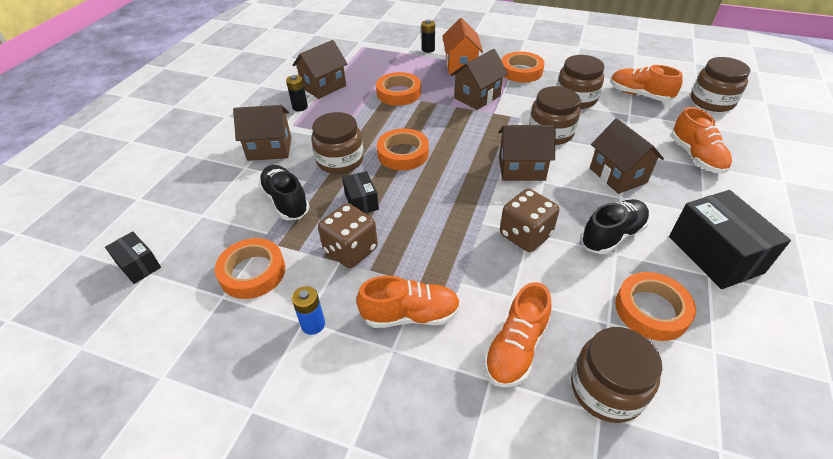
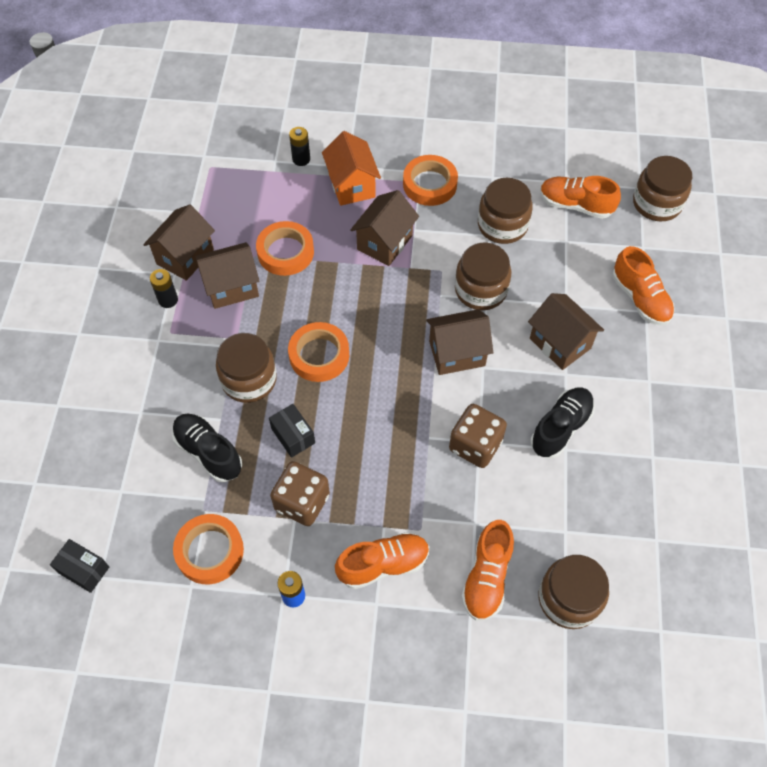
camera: 15 degrees left, 15 degrees up
brown house [233,105,291,161] -> brown house moved to [195,242,260,309]
orange tape [615,272,696,341] -> none
black box [669,190,791,289] -> none

